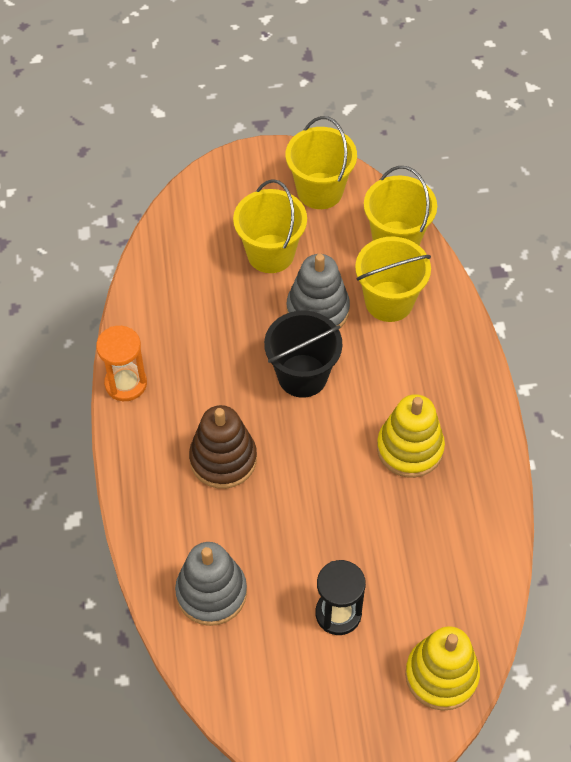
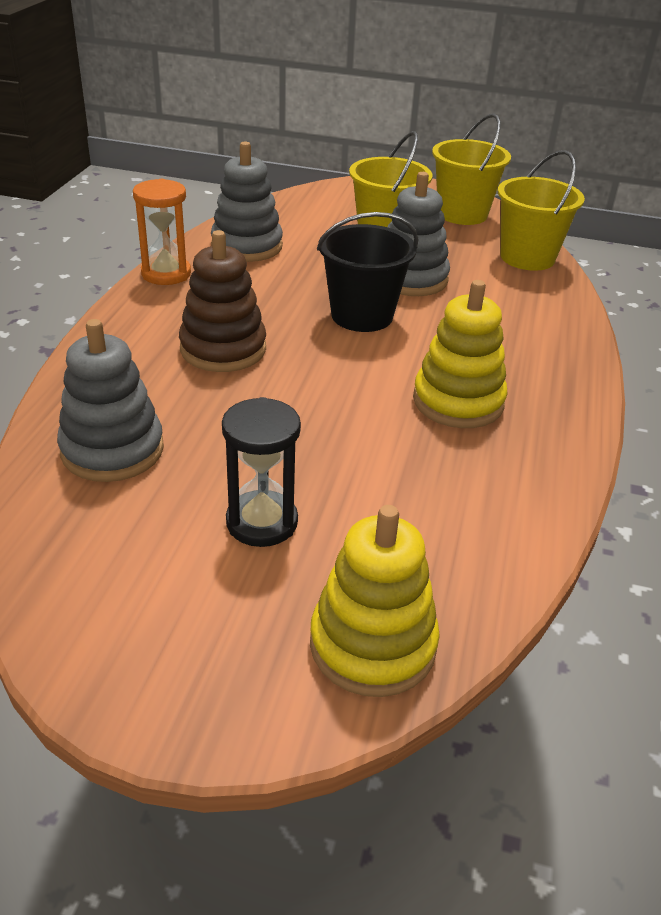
camera: 20 degrees right, 20 degrees down
yellow bucket [355,237,431,322] -> none
none -> grey stacking toy [211,141,283,262]

